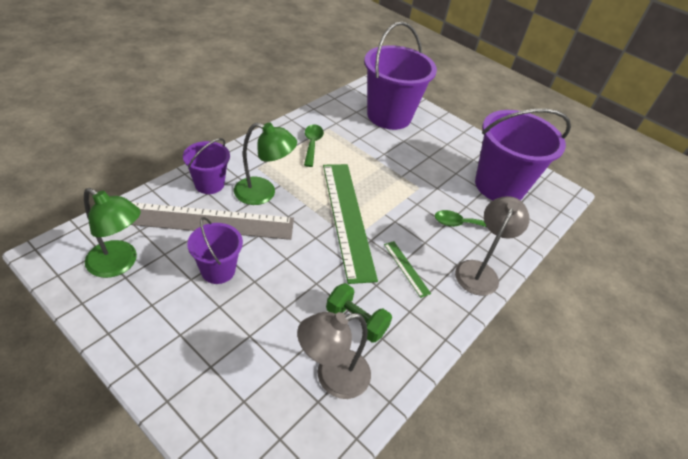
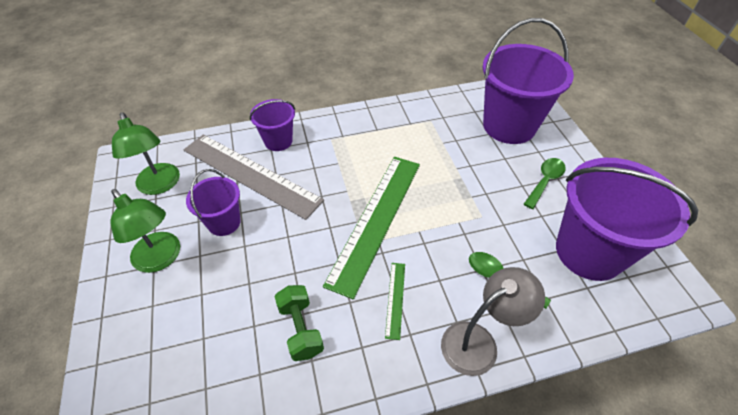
camera: 40 degrees right, 5 degrees up
green lamp [234,123,297,205] -> green lamp moved to [111,189,180,273]
grey lamp [297,312,371,399] -> none
green spoon [304,124,324,167] -> green spoon moved to [524,158,566,209]

